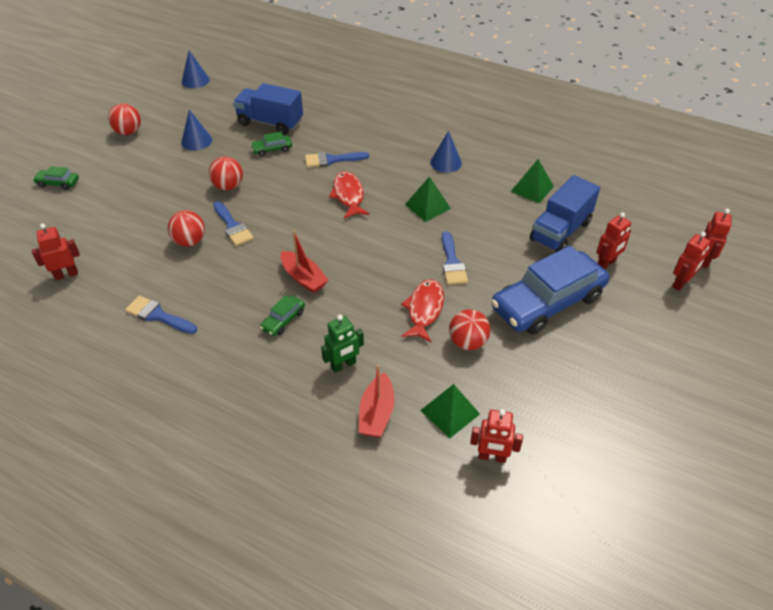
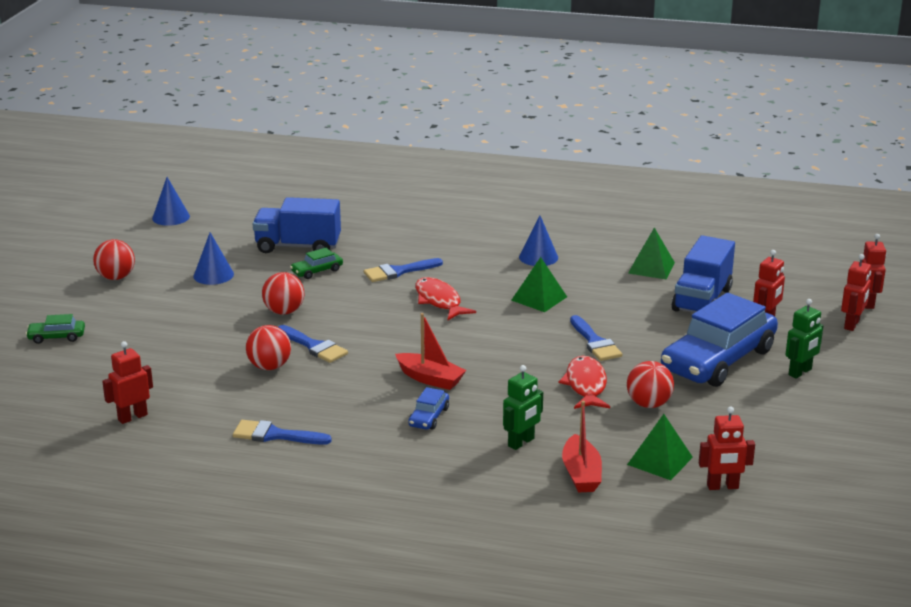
camera: 15 degrees left, 20 degrees down
green car [260,295,305,336] -> blue car [408,387,449,430]
none -> green robot [785,299,823,379]

